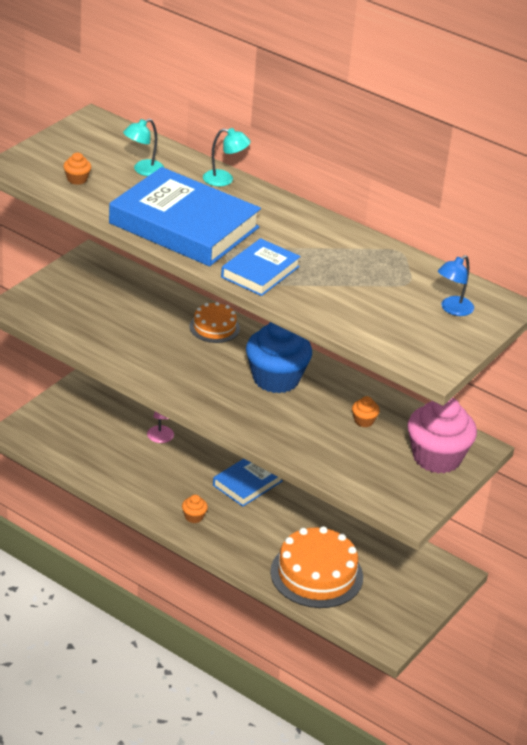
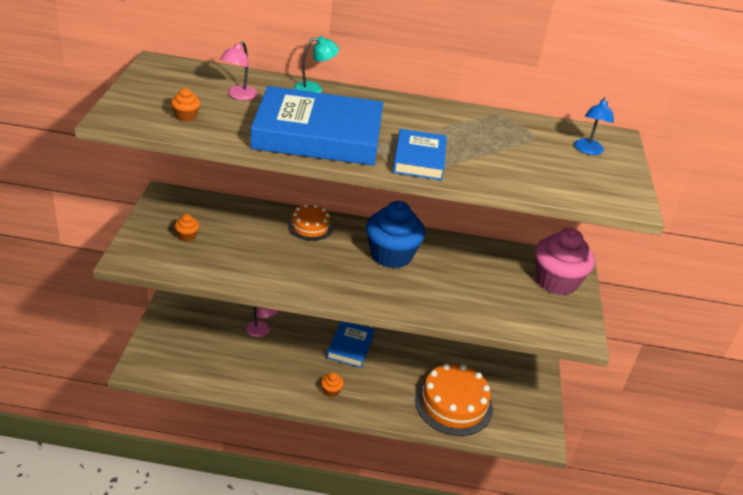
camera: 30 degrees left, 0 degrees up
turquoise lamp [123,119,164,176] -> pink lamp [220,41,258,100]
orange cupcake [352,396,380,427] -> orange cupcake moved to [174,214,199,241]

